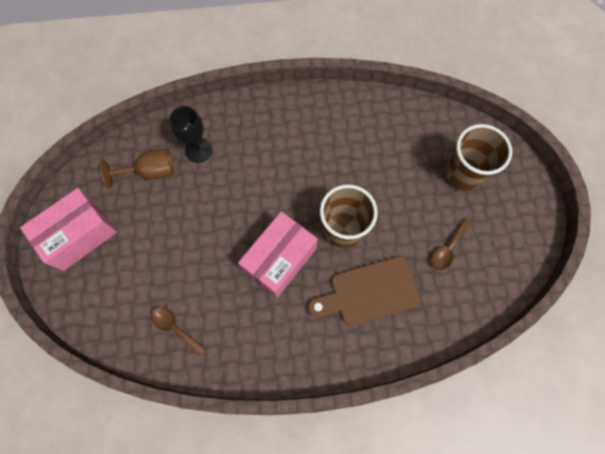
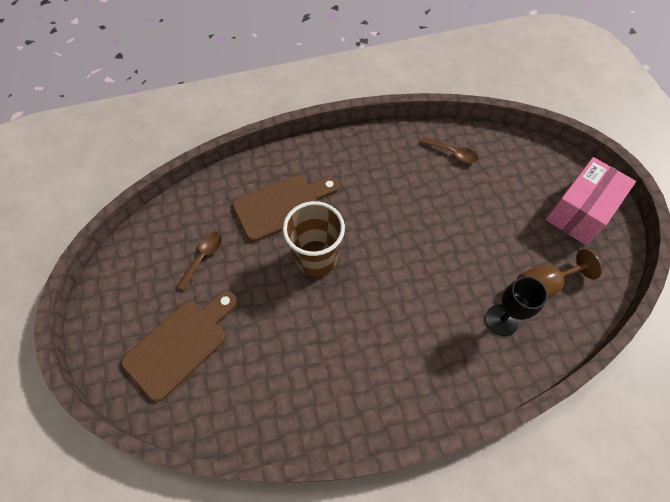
camera: 170 degrees right, 10 degrees down
pink box [238,211,318,298] -> none
brown cup [446,124,512,191] -> brown cutting board [121,291,237,402]

